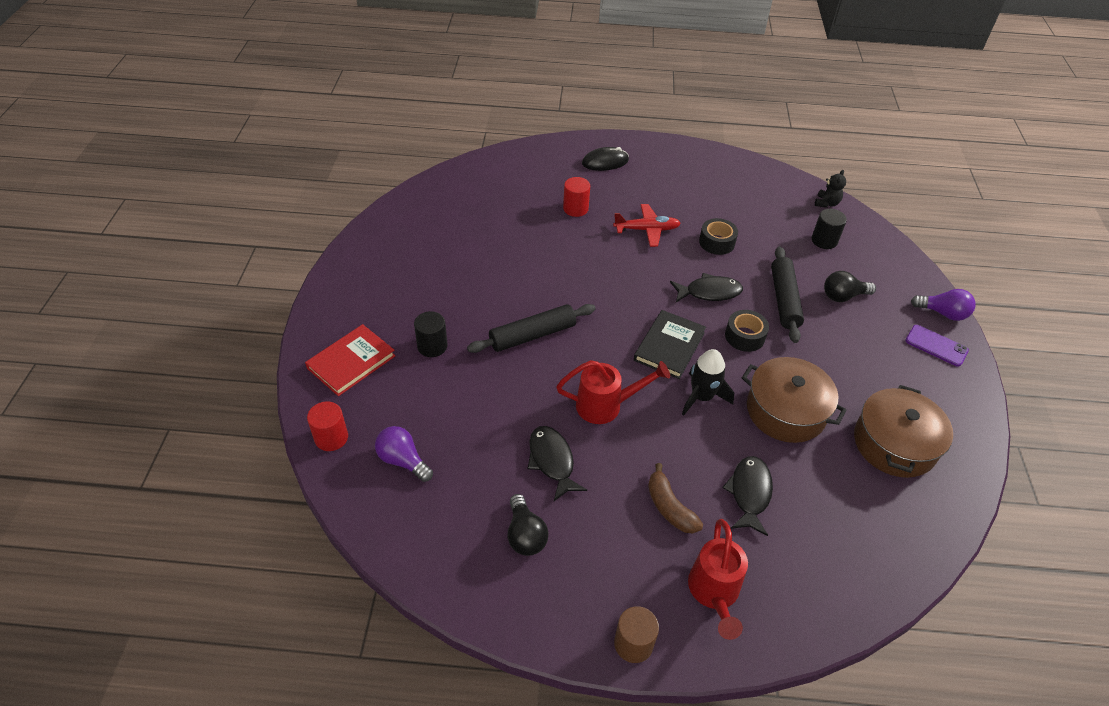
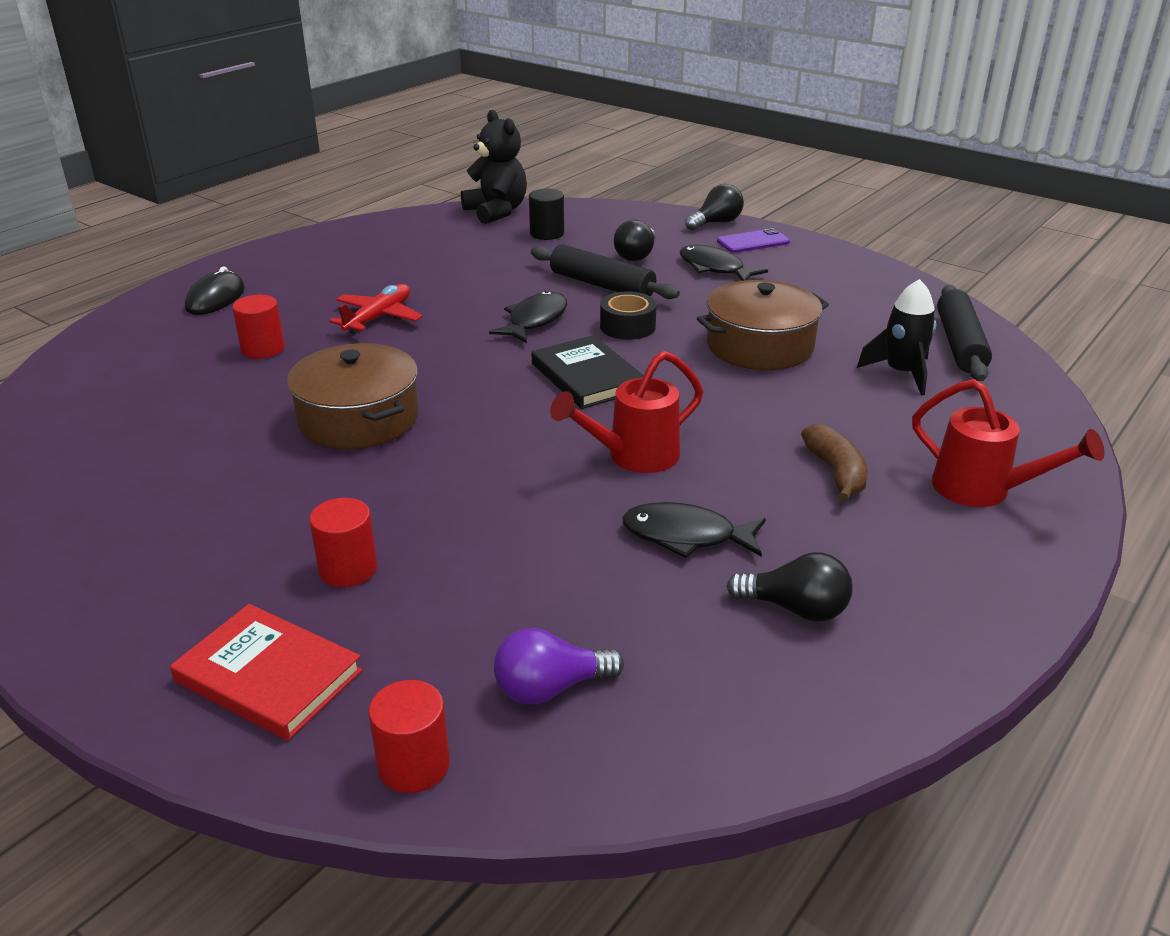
camera: 55 degrees left, 15 degrees down
red book [305,324,395,396] -> red book turned 45 degrees counterclockwise [170,604,363,741]
black cylinder [414,311,448,357] -> red cylinder [309,498,377,587]
black rolling pin [467,304,596,353] -> black rolling pin moved to [937,285,992,381]
red watering can [556,360,670,424] -> red watering can turned 150 degrees counterclockwise [550,351,703,473]
brown cylinder [614,606,659,663] -> none
brown banana [648,463,703,533] -> brown banana turned 105 degrees counterclockwise [801,424,868,502]
black rocket [682,349,734,416] -> black rocket moved to [857,279,936,395]
black tape [699,218,738,255] -> none
black fish [722,456,773,536] -> black fish moved to [680,245,768,281]
black teddy bear [815,170,846,208] -> black teddy bear [461,110,527,224], size x1.92
brown pot [854,385,953,478] -> brown pot moved to [287,343,419,449]
purple light bulb [911,289,976,321] -> black light bulb [685,184,744,231]

